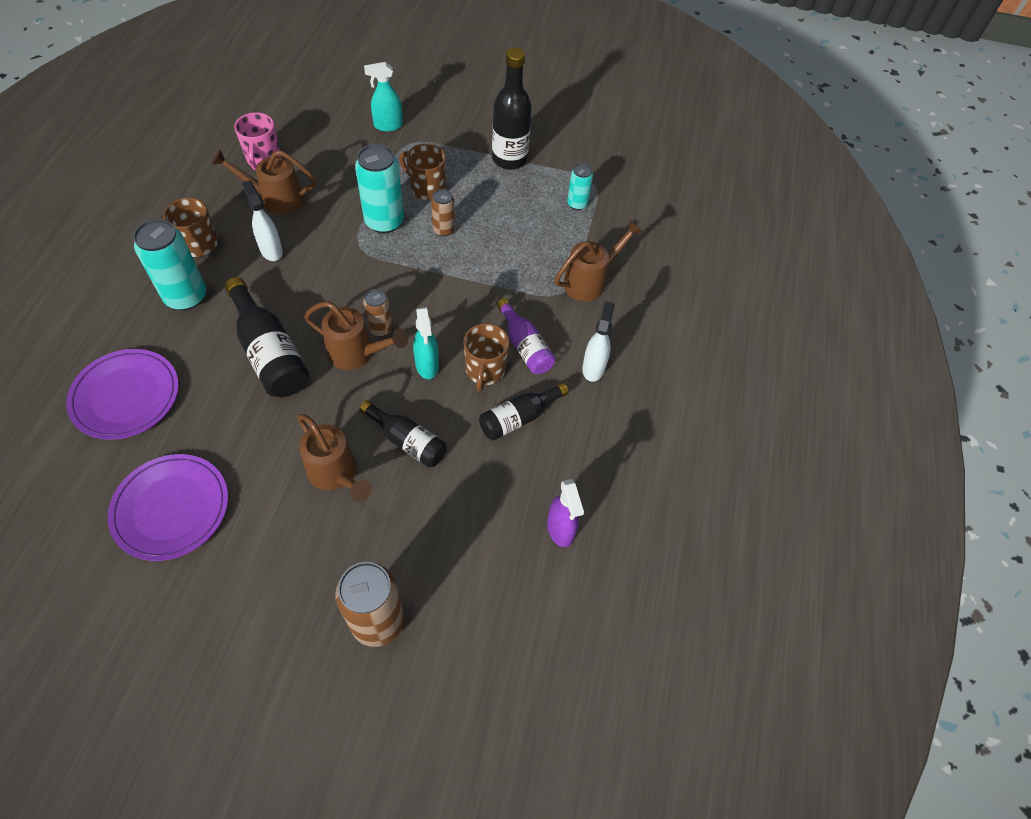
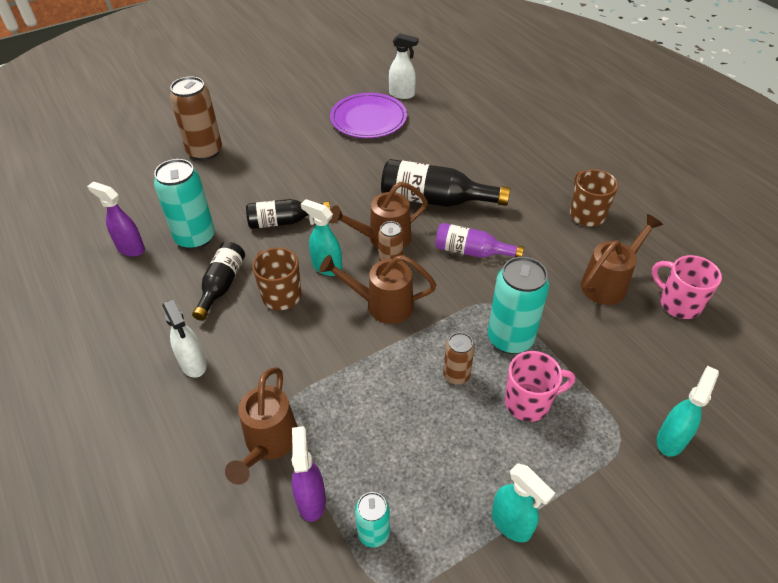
camera: 140 degrees right, 10 degrees down
purple plate [66,349,179,440] -> none
turquoise can [133,219,206,310] -> turquoise can moved to [154,159,215,250]
white spray bottle [242,180,283,261] -> white spray bottle moved to [389,33,419,99]
brown watering can [297,414,372,501] -> brown watering can moved to [319,255,436,324]
brown mug [399,144,446,200] -> pink mug [505,351,575,422]
black bottle [492,47,532,170] -> turquoise spray bottle [492,463,555,542]
purple bottle [497,298,555,374] -> purple bottle moved to [435,223,524,258]
none -> purple spray bottle [292,426,326,522]

